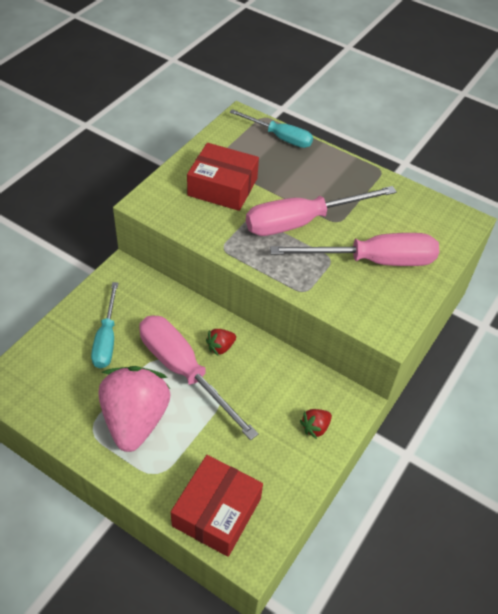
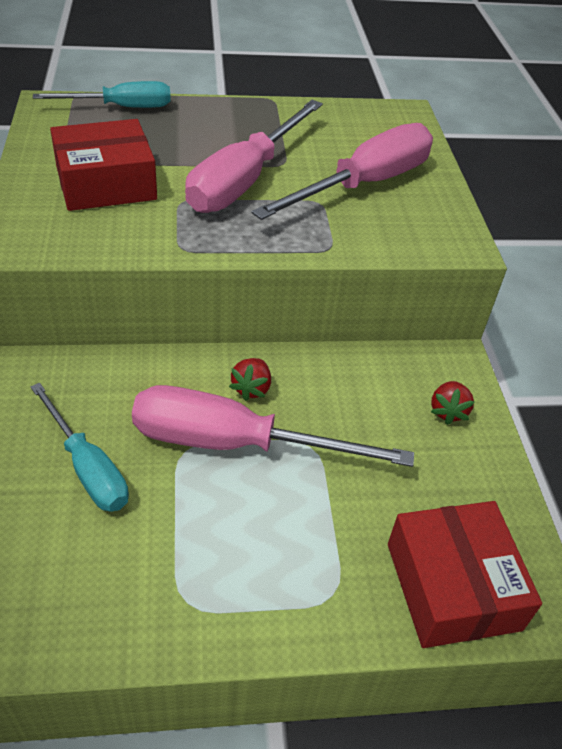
camera: 40 degrees left, 5 degrees down
pink strawberry [99,366,171,452] -> none

